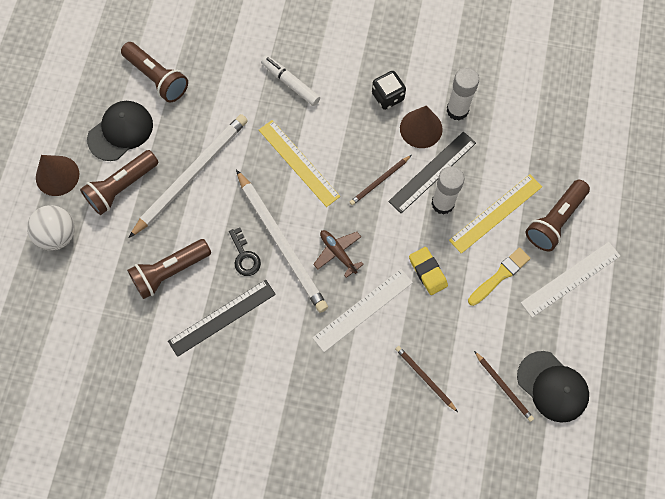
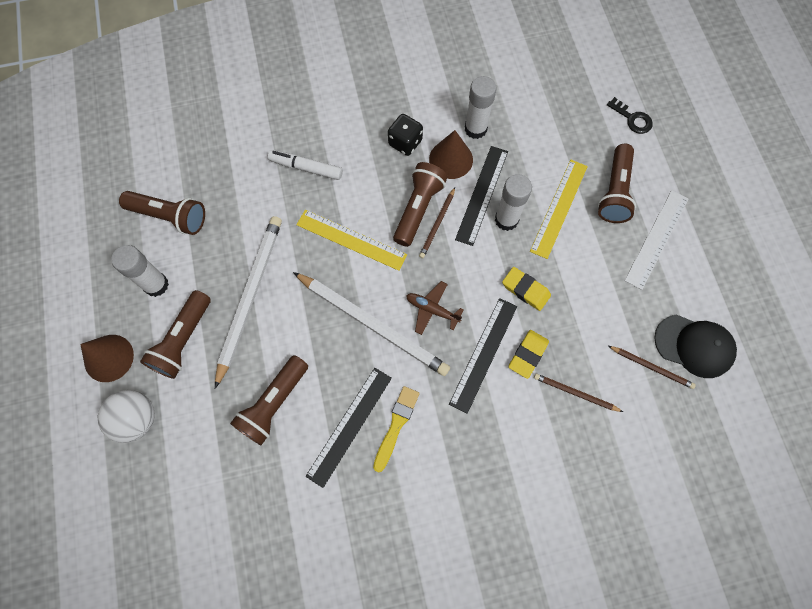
camera: 25 degrees left, 0 degrees up
black cap [87,101,153,161] -> white glue stick [111,245,169,297]
black key [229,227,261,276] -> black key moved to [607,97,653,134]
white ruler [312,269,413,352] -> black ruler [449,298,517,414]
yellow brush [468,247,531,306] -> yellow brush moved to [373,386,420,473]
none -> brown flashlight [393,162,448,247]
none -> yellow eraser [509,330,549,379]

